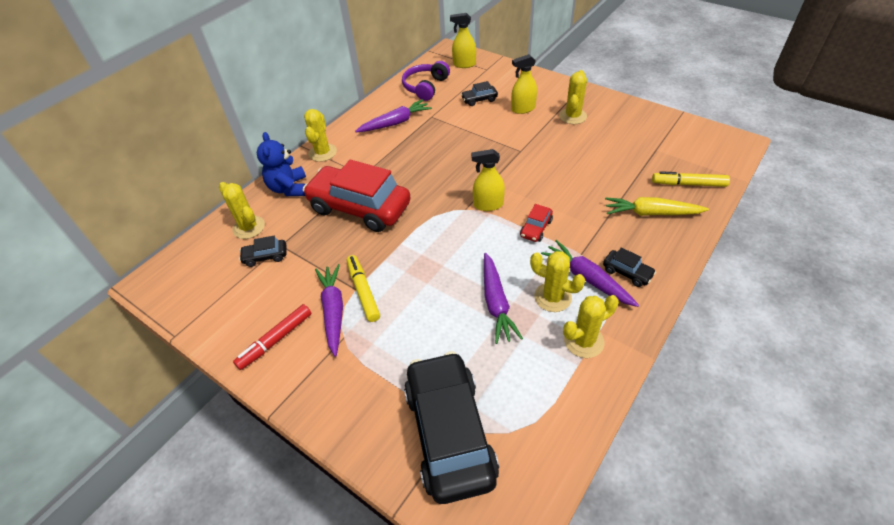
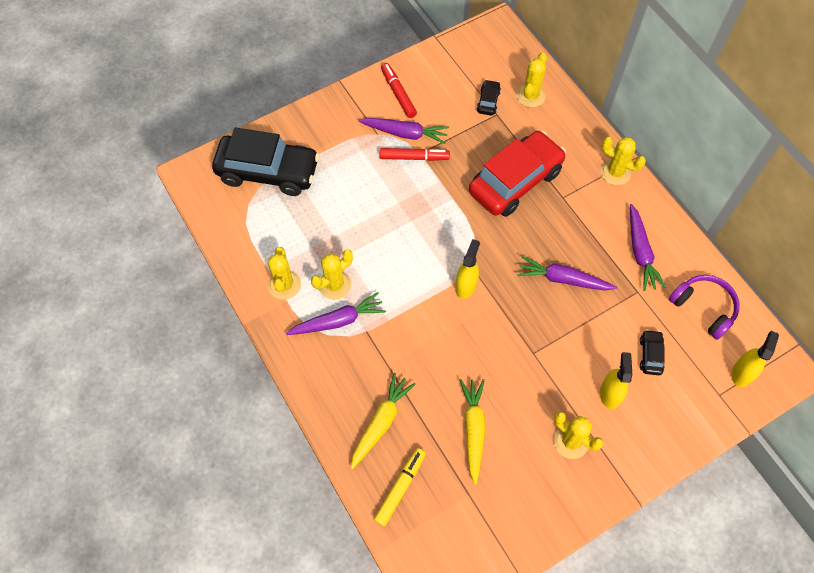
camera: 110 degrees right, 15 degrees up
yellow cactus [219,182,265,239] -> yellow cactus turned 45 degrees counterclockwise [516,53,547,108]
blue teddy bear [257,132,306,196] -> none
yellow marker [347,255,380,322] -> red marker [380,148,450,161]
purple carrot [484,253,523,344] -> purple carrot moved to [517,256,617,291]
red car [520,204,553,242] -> none
black car [603,248,656,287] -> none
none -> yellow carrot [460,379,486,485]

